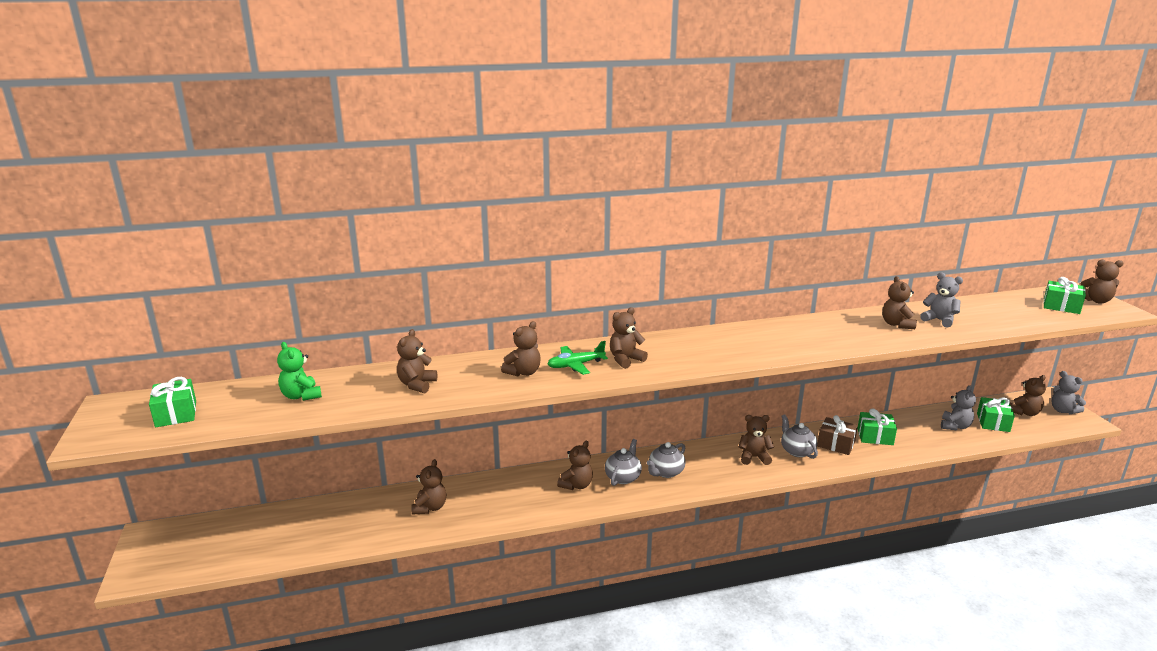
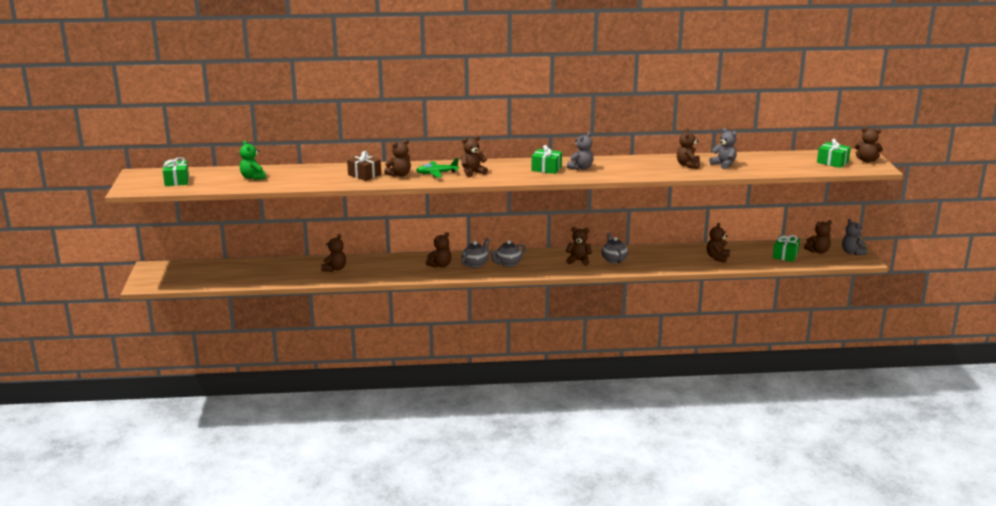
camera: 10 degrees right, 0 degrees up
brown teddy bear [397,329,437,393] -> brown teddy bear moved to [707,223,730,263]
brown gift [817,415,858,455] -> brown gift moved to [347,151,381,181]
green gift [857,408,897,445] -> green gift moved to [531,145,562,174]
grey teddy bear [941,385,976,430] -> grey teddy bear moved to [567,132,594,170]

